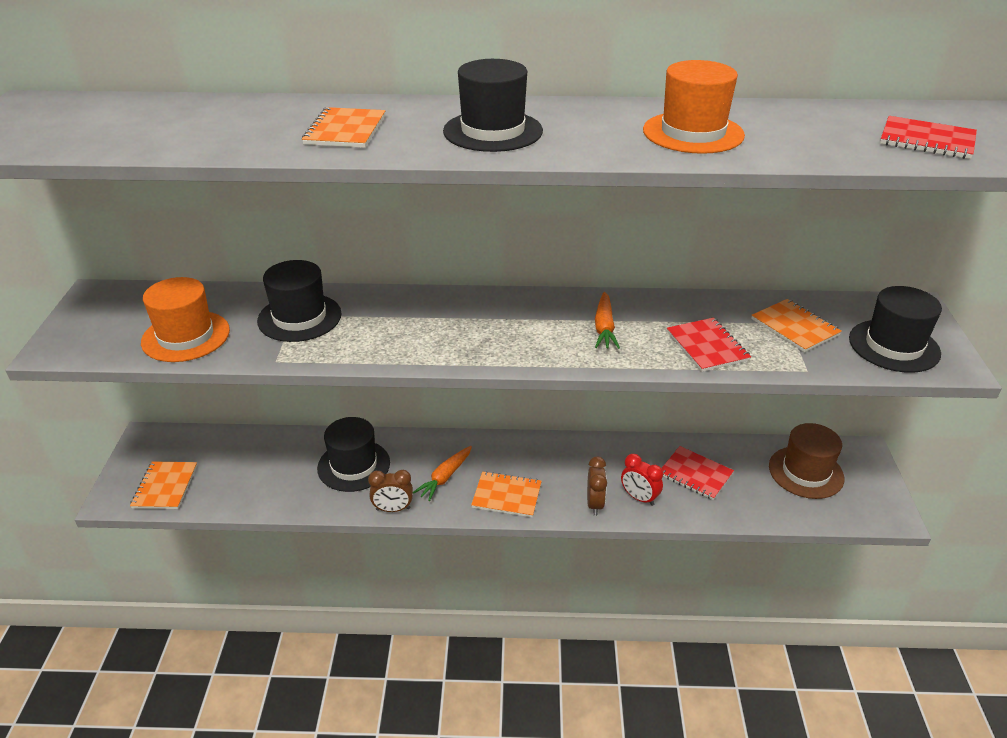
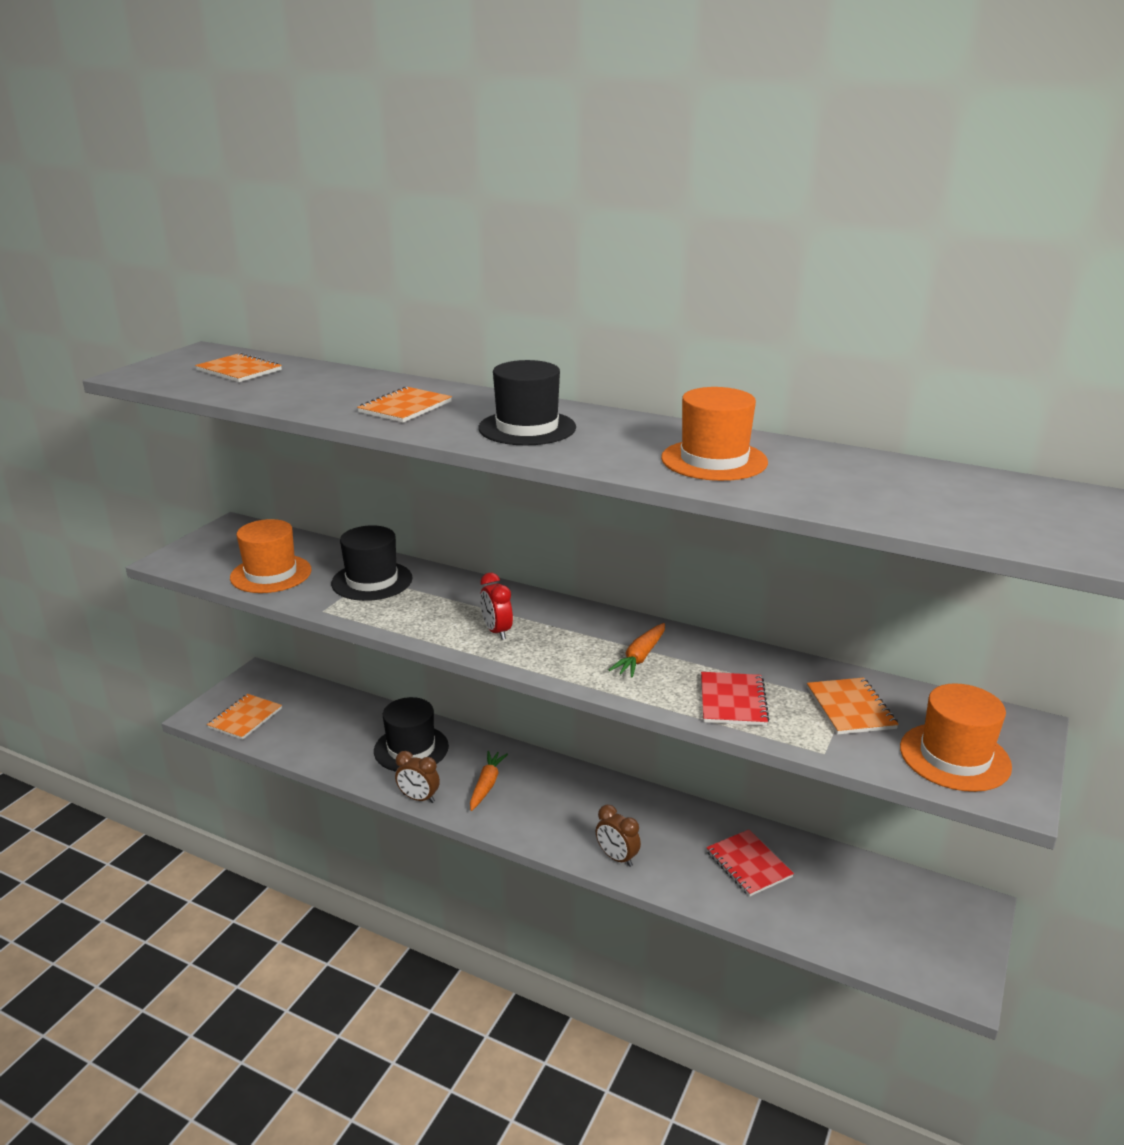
camera: 25 degrees right, 10 degrees down
orange carrot [413,446,472,501] -> orange carrot turned 135 degrees clockwise [470,751,508,811]
orange notebook [471,471,542,517] -> orange notebook moved to [195,353,282,382]
brown clock [587,457,607,516] -> brown clock turned 105 degrees clockwise [596,805,641,867]
red clock [621,454,663,506] -> red clock moved to [480,573,513,640]
brown hat [769,423,844,499] -> none
black hat [849,286,942,373] -> orange hat [900,683,1012,792]
red notebook [880,116,977,159] -> none

